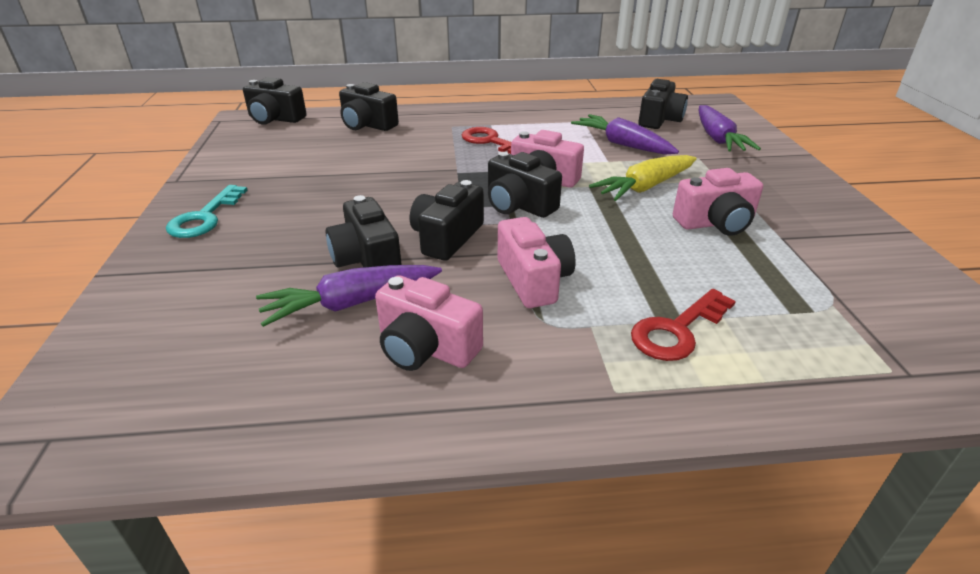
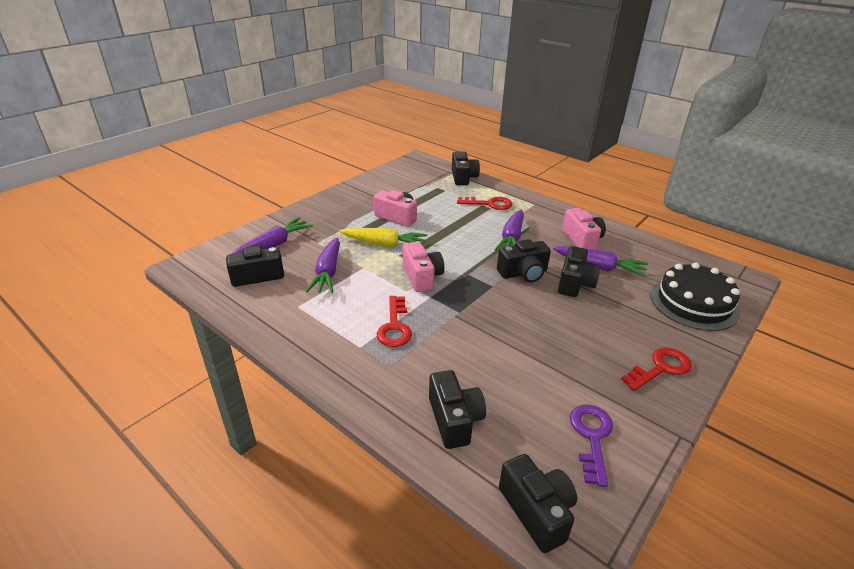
camera: 135 degrees left, 0 degrees up
turquoise key [166,185,248,238] -> red key [621,347,692,391]
black camera [488,152,562,218] -> black camera moved to [452,152,480,185]
pink camera [498,217,576,308] -> purple carrot [494,210,524,251]
none -> purple key [570,404,613,487]
none -> black cake [650,263,740,331]

